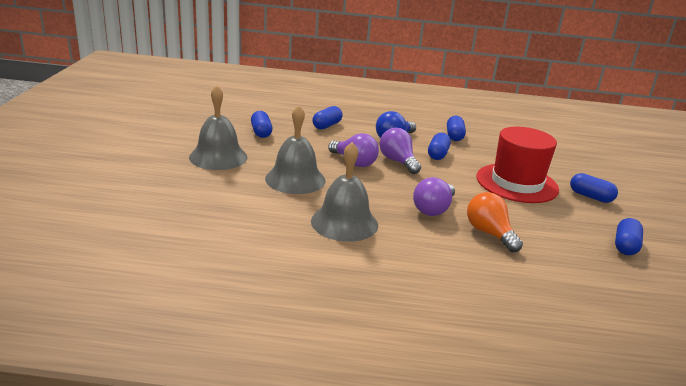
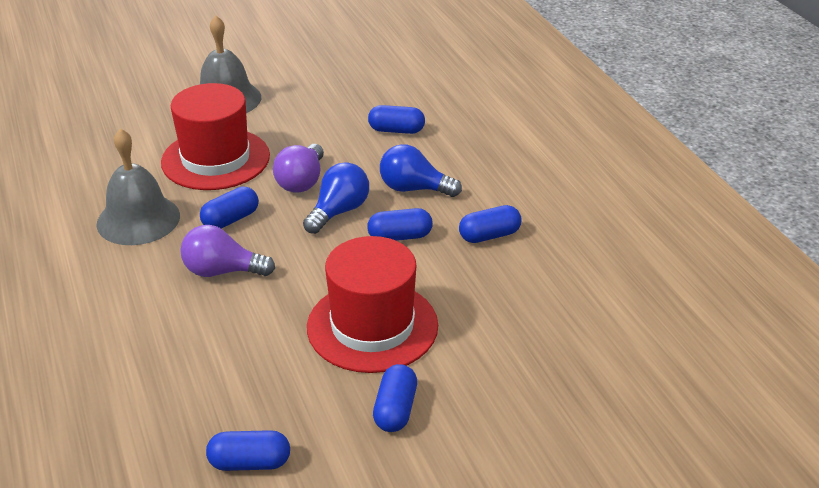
camera: 65 degrees right, 10 degrees up
blue capsule [251,111,273,138] -> blue capsule moved to [200,187,259,229]
grey bell [265,105,326,194] -> red hat [161,83,270,190]
purple light bulb [379,128,421,174] -> blue light bulb [303,162,369,234]
orange light bulb [467,192,523,252] -> none

